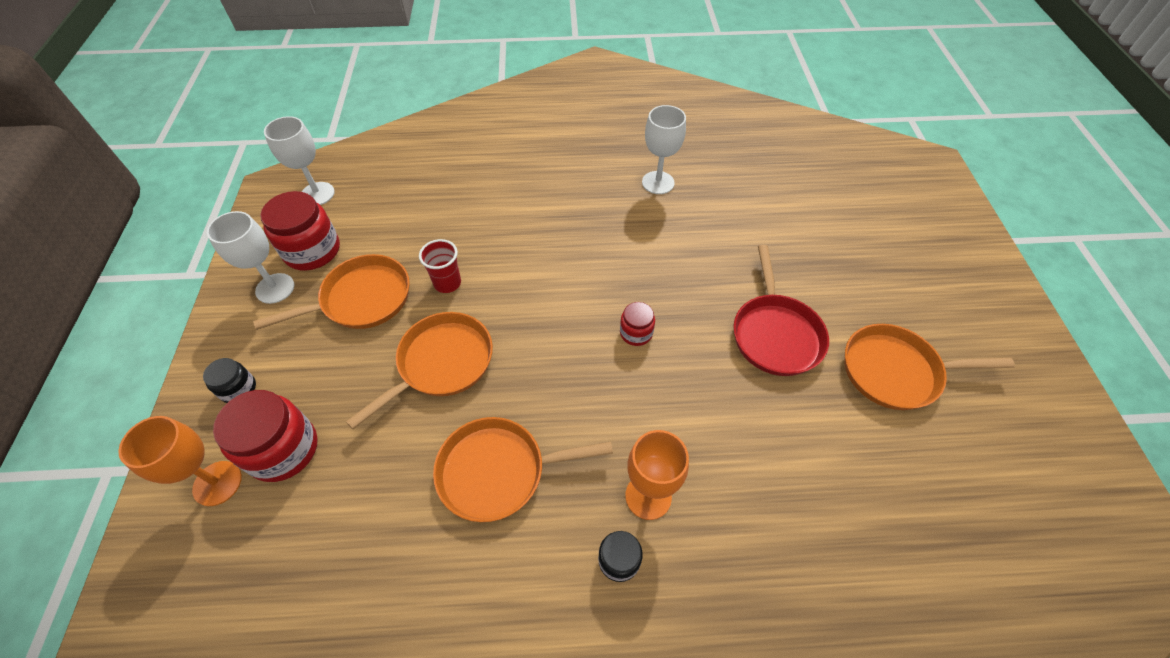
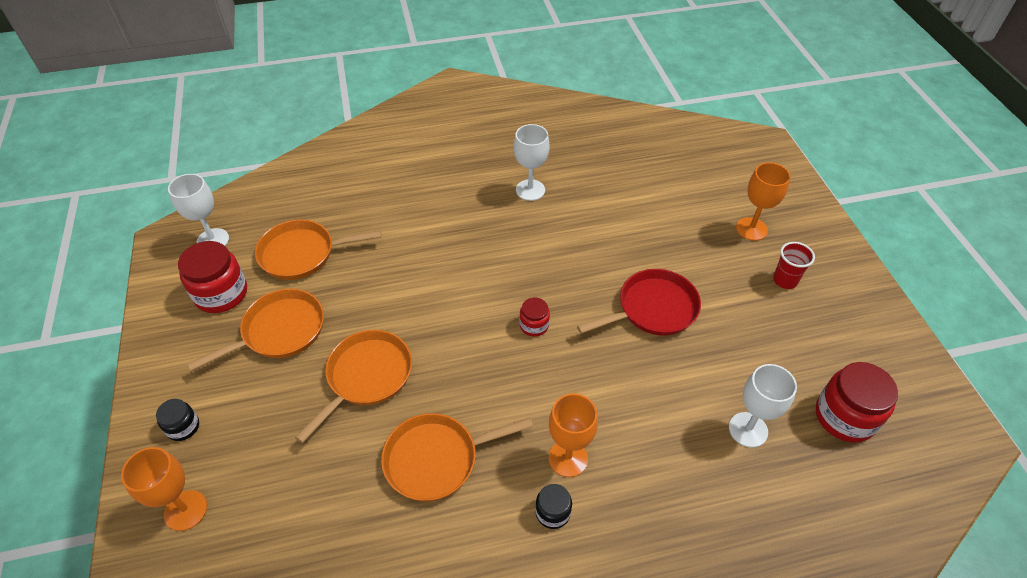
camera: 10 degrees left, 5 degrees down
white goblet [207,211,294,304] -> white goblet moved to [729,364,797,448]
red jar [213,390,318,482] -> red jar moved to [816,362,898,443]
red cup [419,239,461,293] -> red cup moved to [773,242,815,289]
red pan [733,245,829,376] -> red pan turned 105 degrees counterclockwise [577,269,701,336]
orange pan [844,324,1015,410] -> orange pan moved to [255,220,382,280]
none -> orange goblet [736,162,790,241]

